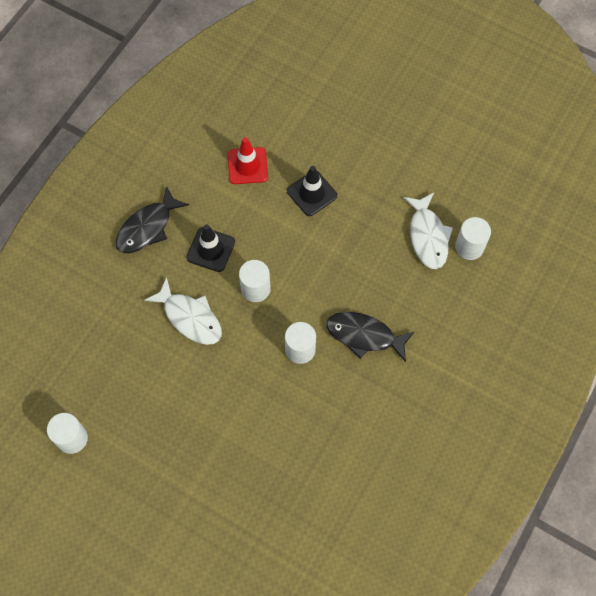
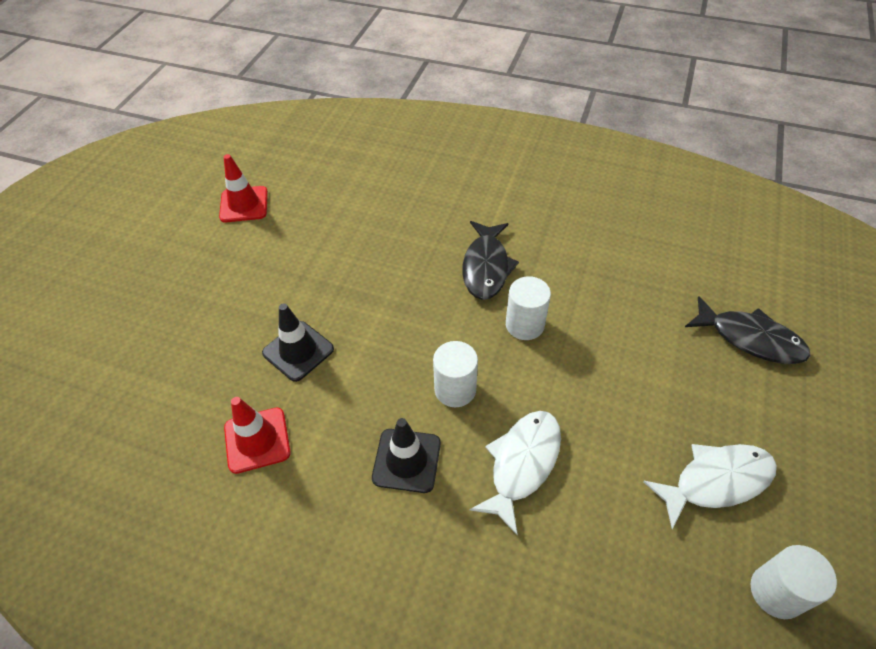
camera: 100 degrees left, 15 degrees down
black fish [116,186,189,253] -> black fish moved to [685,296,810,364]
white fish [403,193,453,269] -> white fish moved to [643,444,777,529]
white cylinder [455,217,491,260] -> none
none -> red traffic cone [219,154,268,223]

